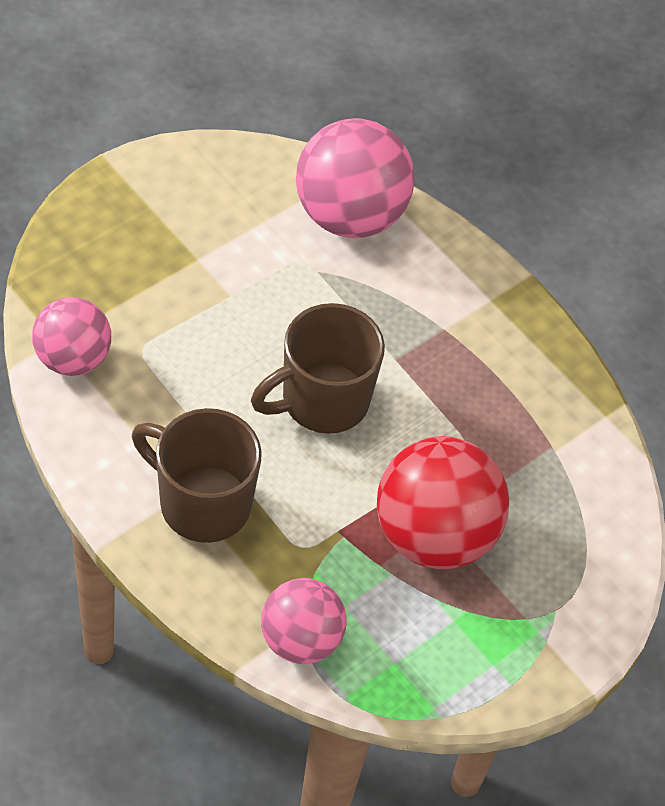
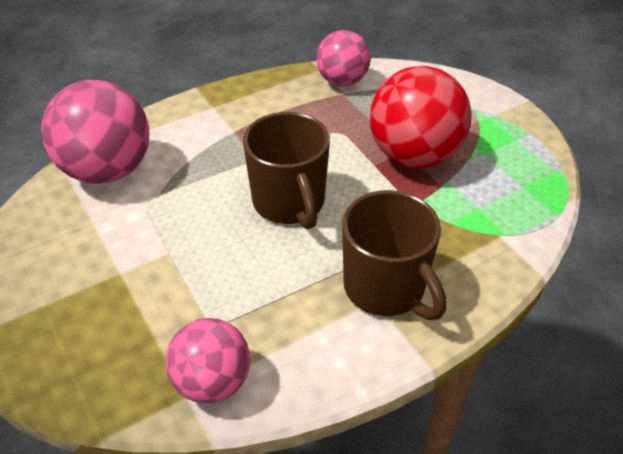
camera: 75 degrees left, 10 degrees down
brown mug [132,408,262,543] -> brown mug turned 75 degrees counterclockwise [342,190,447,320]
pink ball [261,578,347,664] -> pink ball moved to [316,30,371,86]

